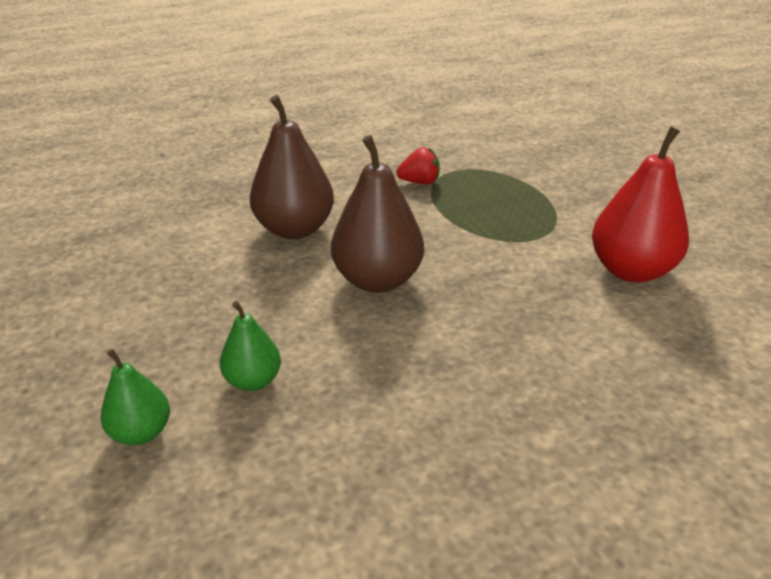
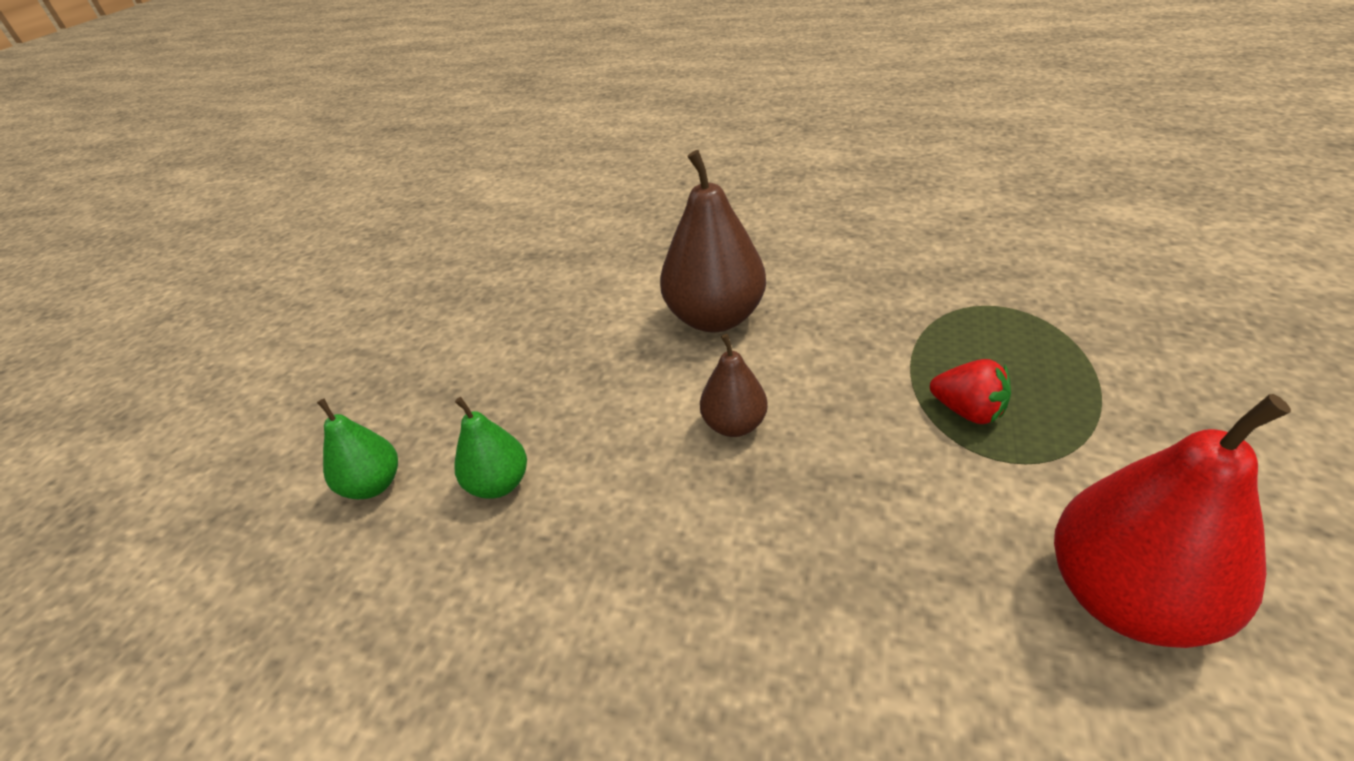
camera: 45 degrees right, 5 degrees up
brown pear [331,135,424,293] -> brown pear [700,334,768,437], size x0.54
red strawberry [396,147,440,184] -> red strawberry moved to [930,359,1011,424]

